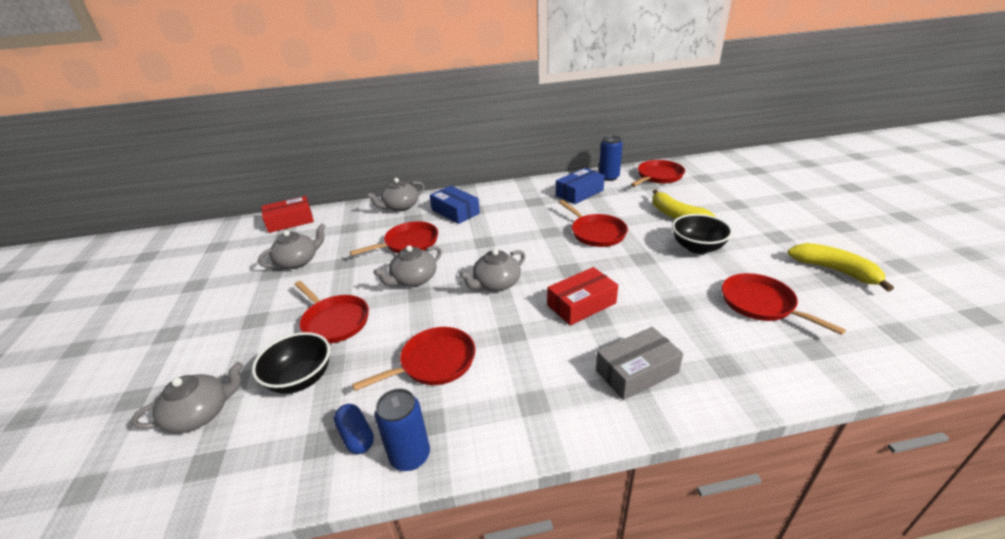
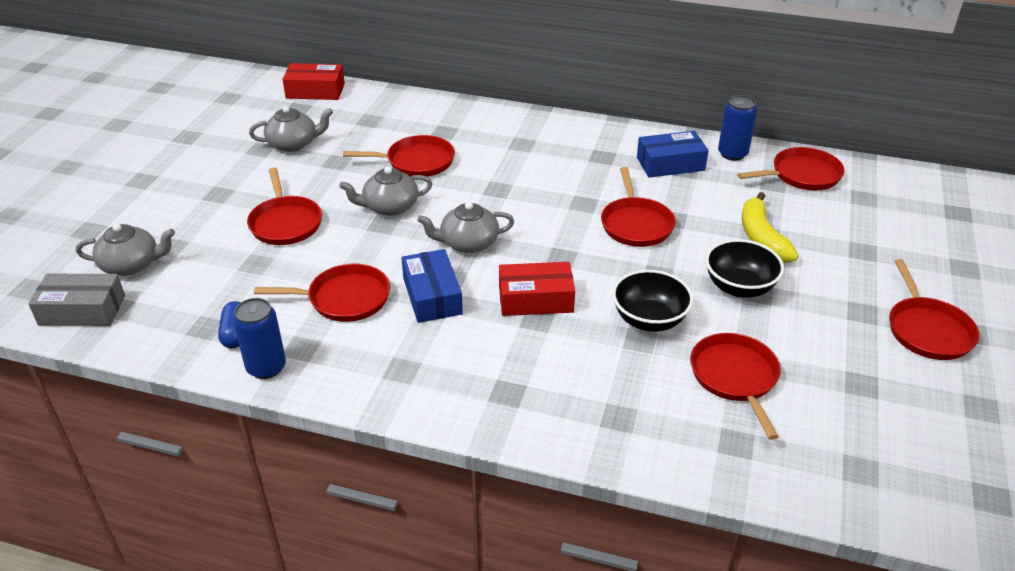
camera: 25 degrees right, 5 degrees up
black bowl [252,332,330,394] -> black bowl moved to [612,270,694,332]
grey teapot [366,178,425,212] -> none
blue box [430,186,480,224] -> blue box moved to [401,249,463,323]
grey box [596,327,683,400] -> grey box moved to [28,274,125,326]
yellow banana [787,243,894,292] -> none
none -> red pan [889,259,979,360]

